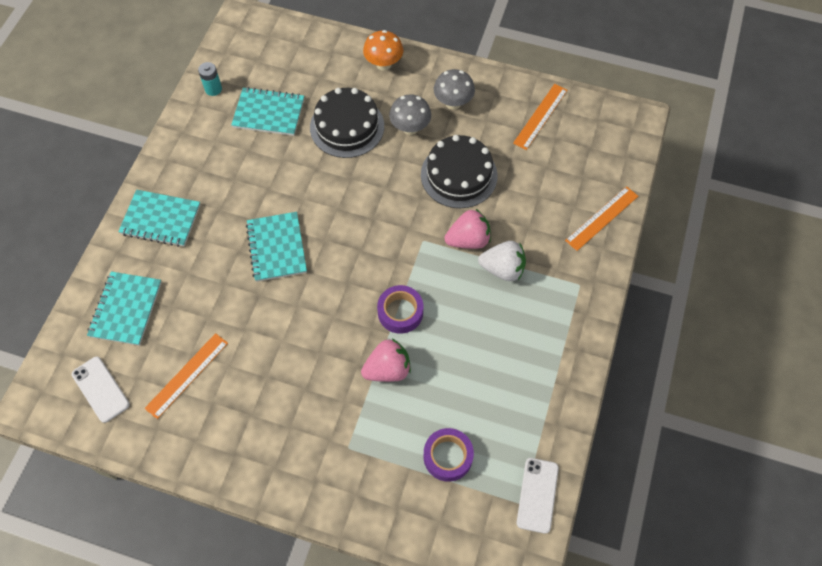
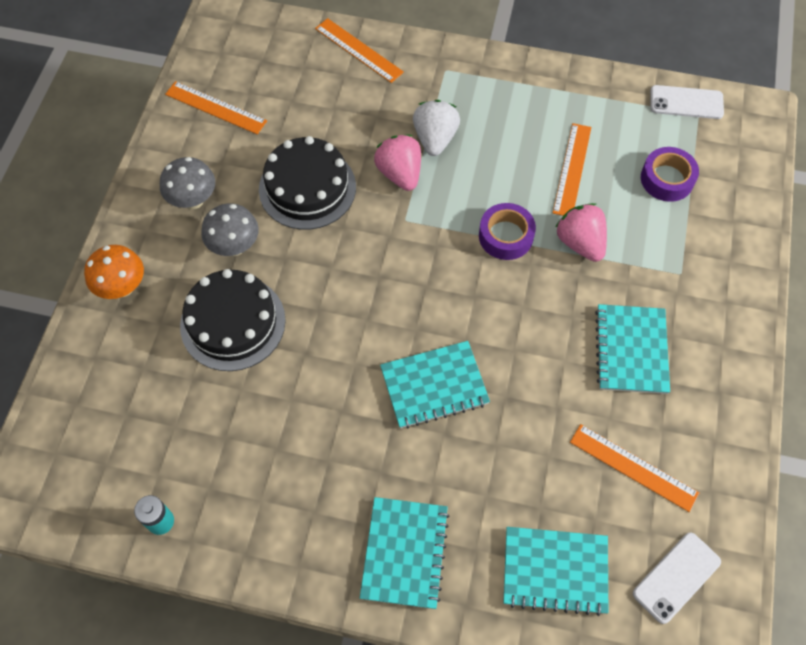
camera: 95 degrees left, 0 degrees up
turquoise notebook [231,87,304,136] -> turquoise notebook moved to [595,304,670,394]
none -> orange ruler [553,123,591,216]

